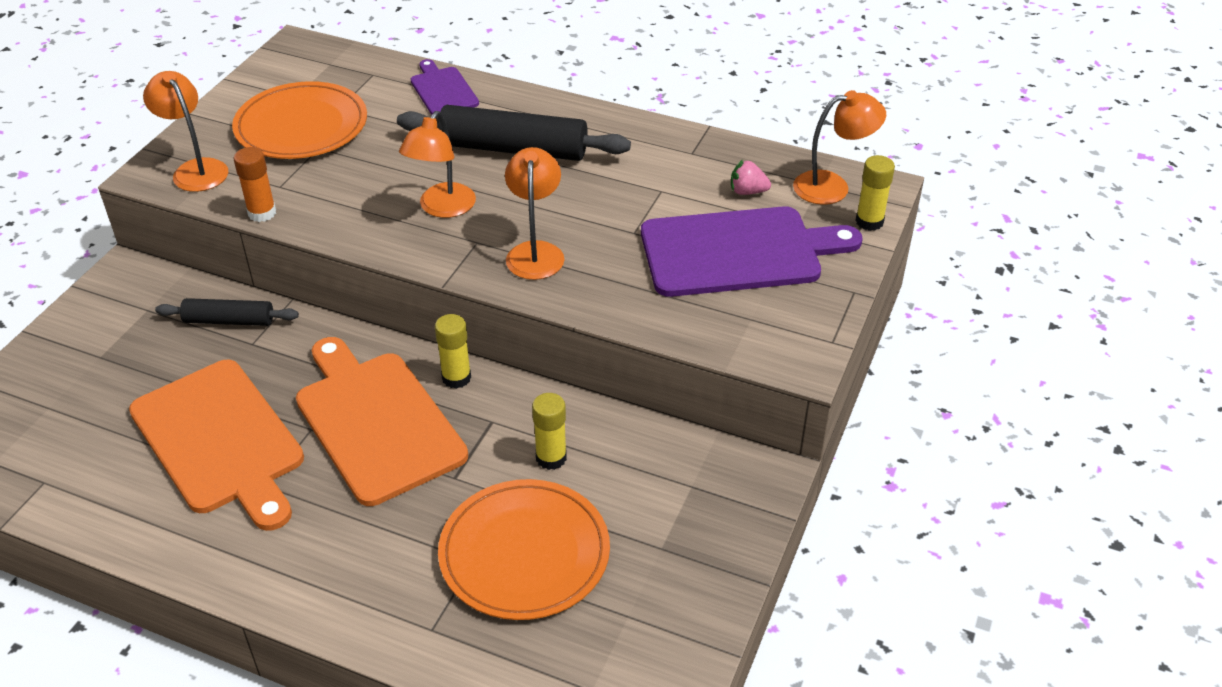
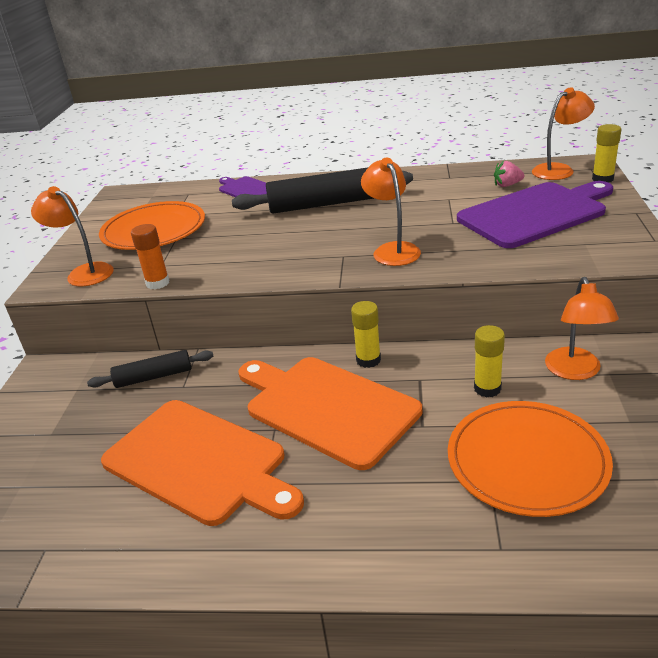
camera: 15 degrees left, 10 degrees down
orange lamp [399,111,476,218] -> orange lamp moved to [545,277,619,380]

